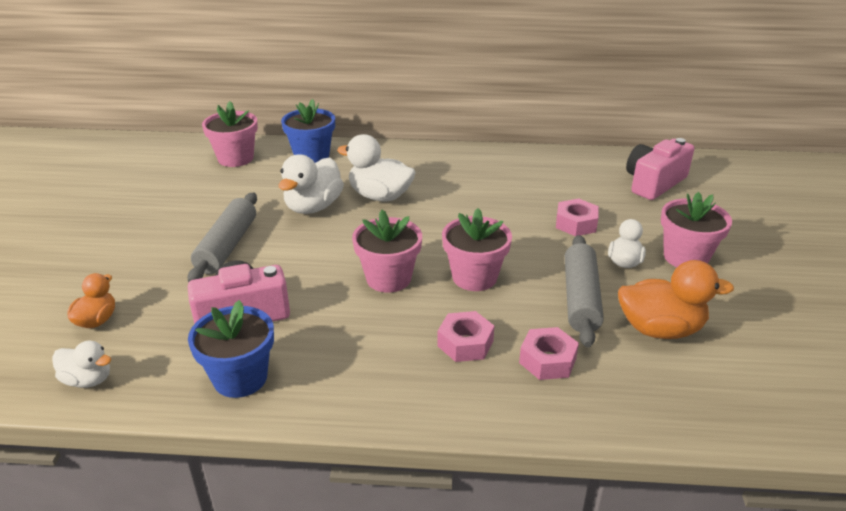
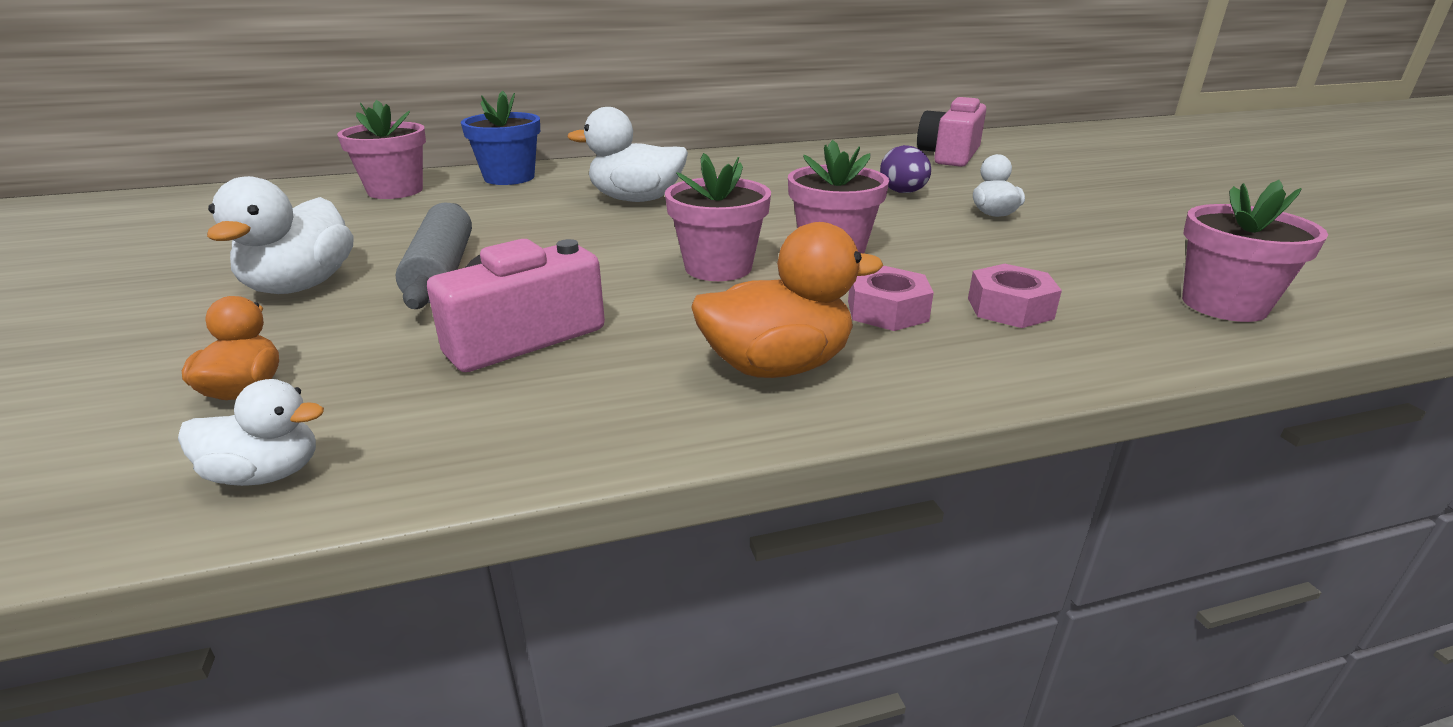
camera: 20 degrees left, 5 degrees down
blue flower pot [188,300,274,398] -> none
white duck [279,154,344,214] -> white duck moved to [207,176,353,294]
pink nut [556,198,599,236] -> purple egg [880,145,931,193]
grey rolling pin [565,235,604,347] -> none
orange duck [618,260,734,339] -> orange duck moved to [691,222,883,378]
pink flower pot [661,192,732,267] -> pink flower pot moved to [1182,180,1328,322]

